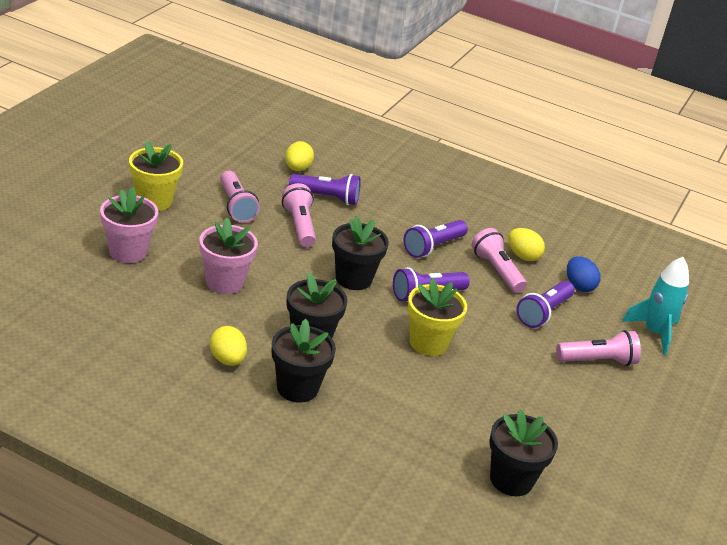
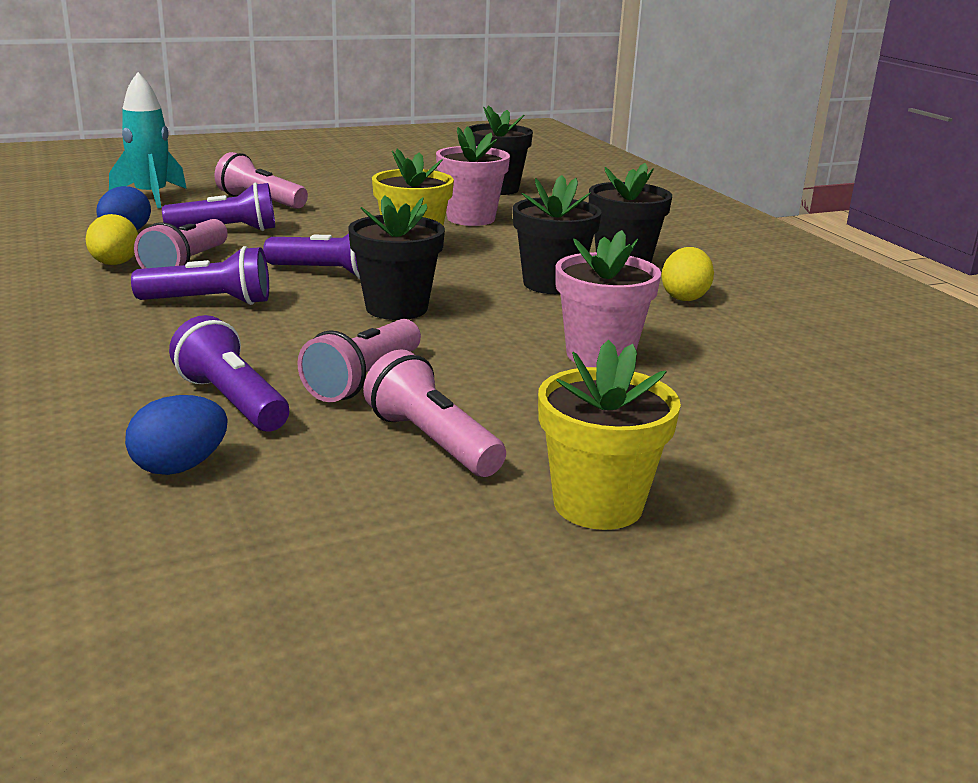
camera: 135 degrees left, 10 degrees down
pink flower pot [100,187,159,263] -> pink flower pot moved to [436,126,510,226]
pink flashlight [220,170,260,223] -> pink flashlight turned 60 degrees counterclockwise [363,349,506,477]
yellow egg [285,141,314,171] -> blue egg [125,395,227,475]

